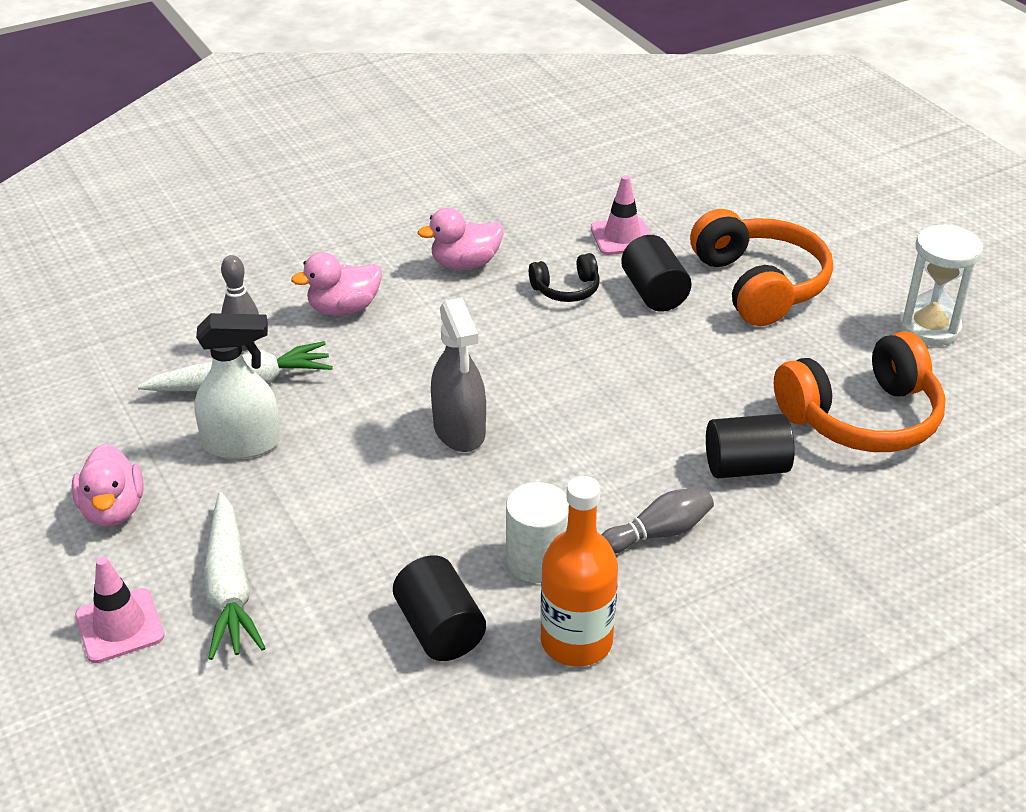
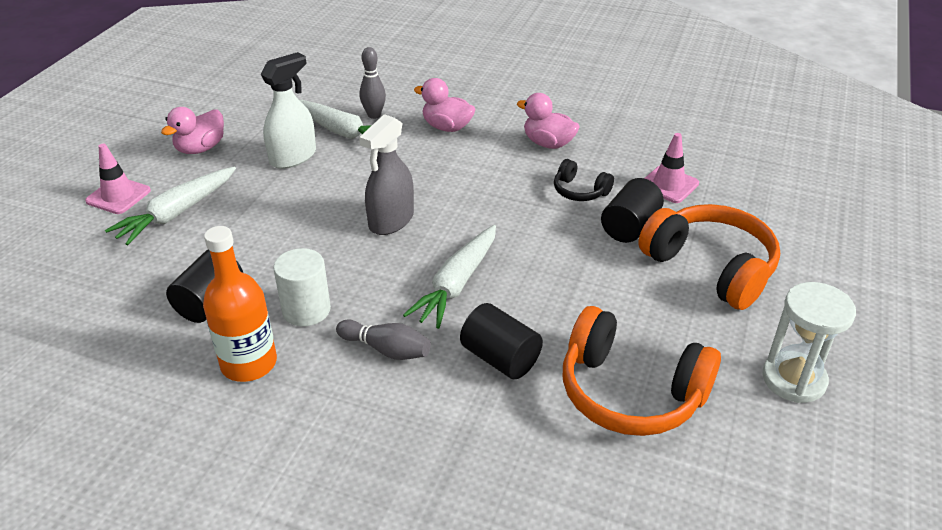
camera: 50 degrees right, 0 degrees up
white spray bottle [194,313,281,459] -> white spray bottle turned 90 degrees counterclockwise [261,52,316,169]
orange headphones [690,209,833,326] -> orange headphones turned 75 degrees counterclockwise [638,204,780,310]
none -> white carrot [403,225,496,329]

